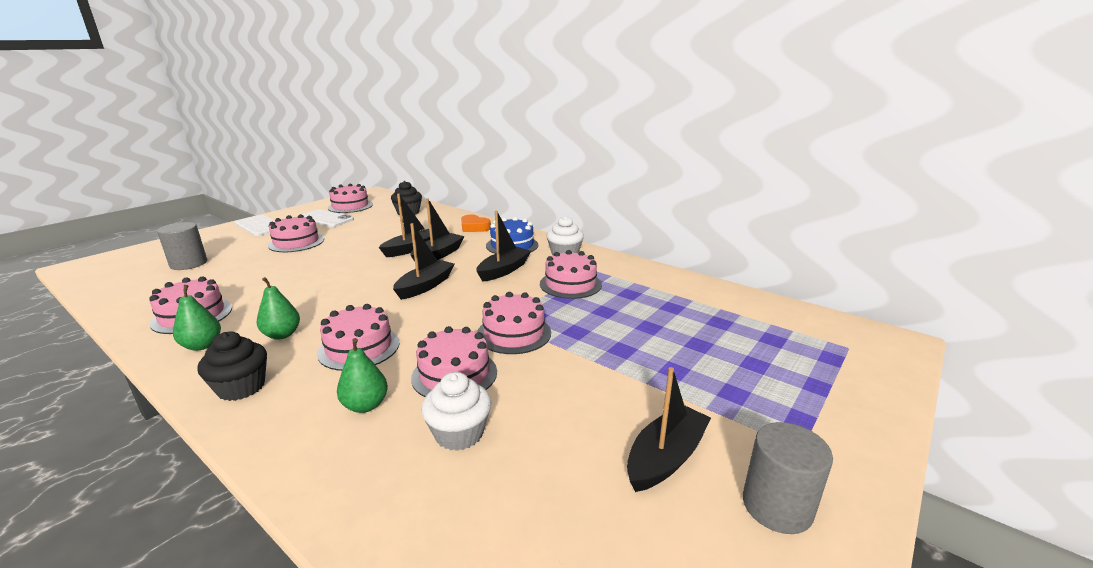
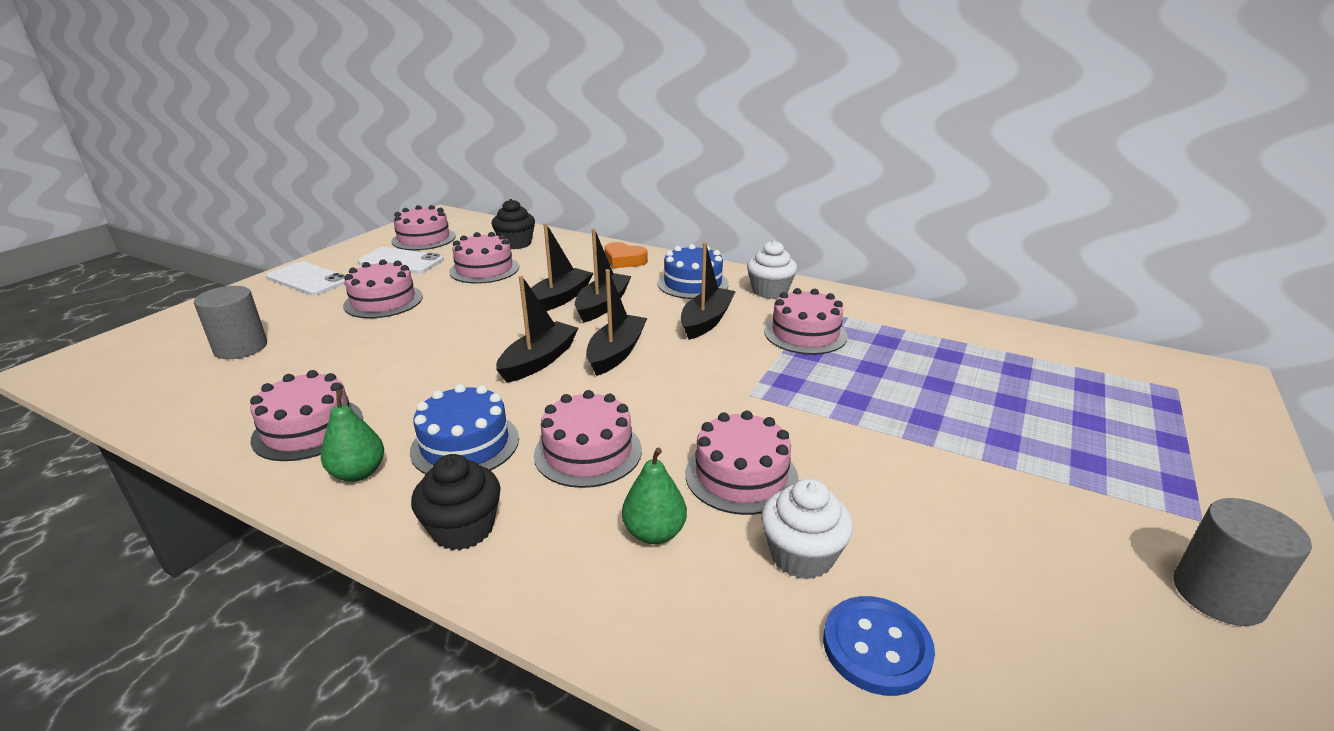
camera: 10 degrees left, 5 degrees up
green pear [257,277,300,340] -> blue cake [410,384,519,474]
pink cake [477,292,551,354] -> pink cake moved to [449,232,519,284]
black boat [627,367,711,492] -> black boat moved to [496,276,579,383]
none -> blue button [823,596,935,696]

